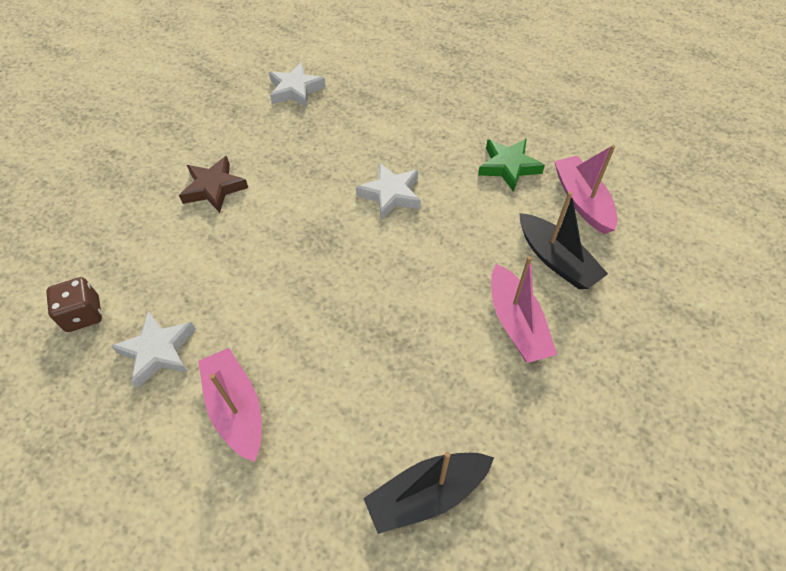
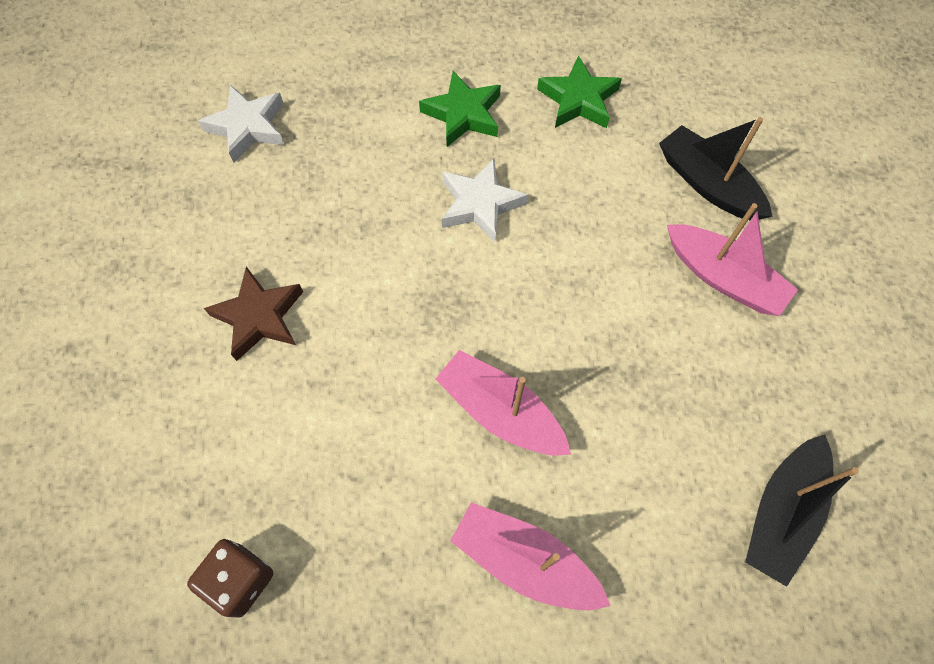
camera: 35 degrees left, 10 degrees up
white star [111,311,196,389] -> none
black boat [519,191,608,289] -> black boat turned 150 degrees counterclockwise [659,117,773,220]
pink boat [554,145,618,234] -> pink boat moved to [435,350,571,456]
none -> green star [419,71,501,147]

